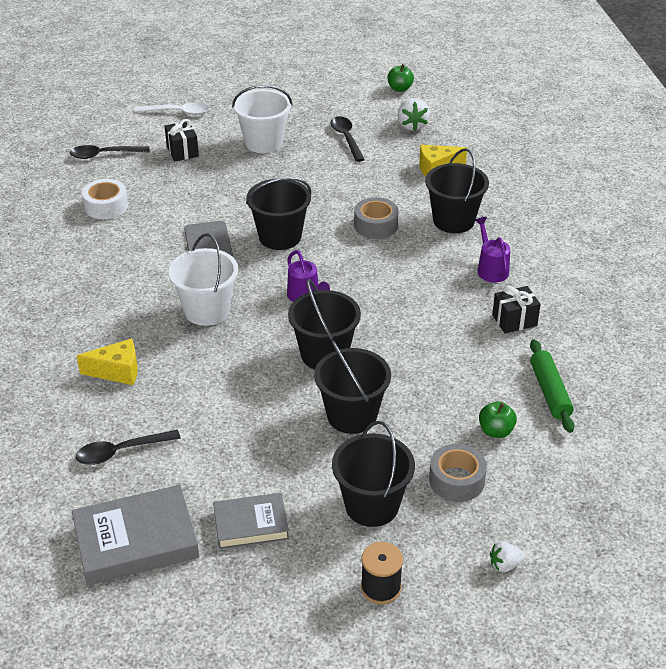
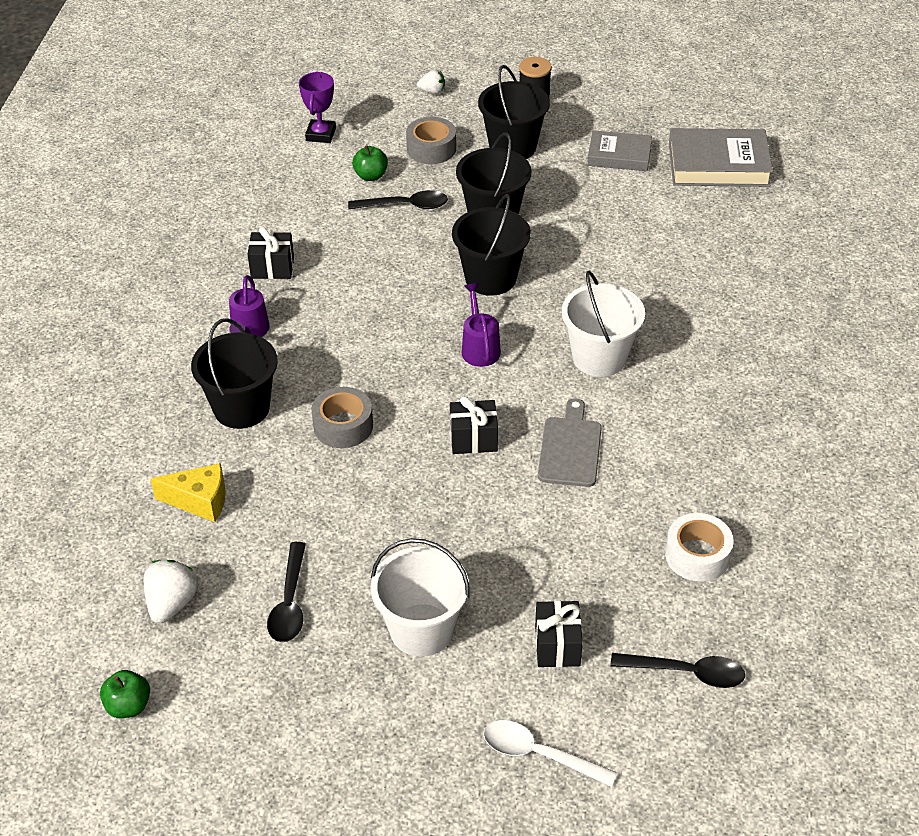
camera: 160 degrees left, 5 degrees up
black spoon [76,430,181,465] -> black spoon moved to [348,190,448,209]
yellow cheese [77,339,138,385] -> none
black bucket [246,177,311,250] -> black gift [450,396,498,454]
green rolling pin [530,339,575,433] -> none
none -> purple trophy [299,72,336,143]

